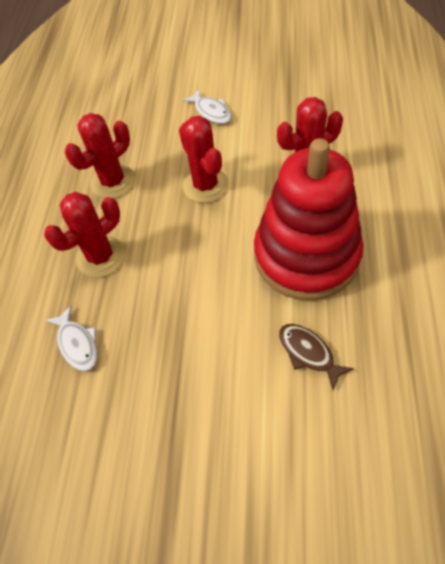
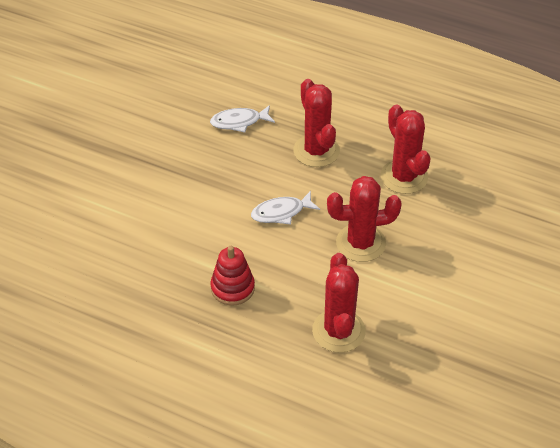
camera: 105 degrees right, 10 degrees down
white fish [182,89,232,124] -> white fish moved to [251,191,320,225]
red stacking toy [254,138,363,300] -> red stacking toy [211,246,255,306], size x0.42
brown fish [279,324,354,390] -> none

